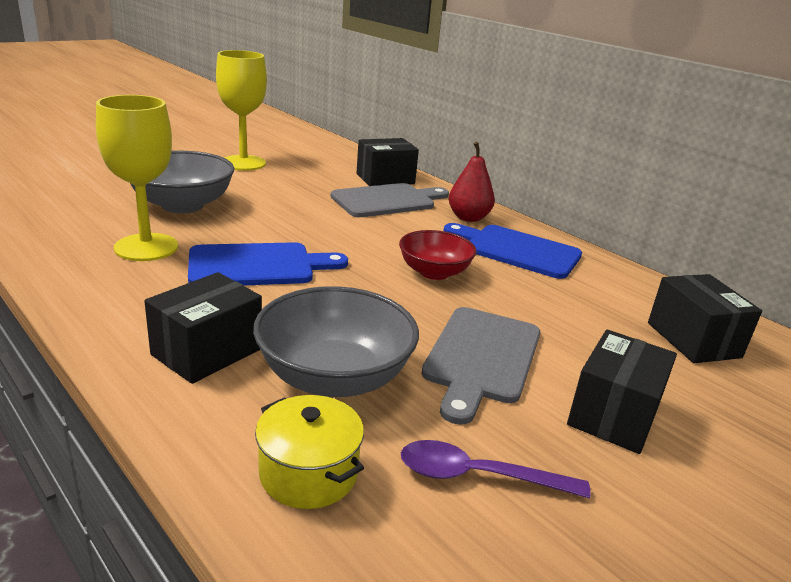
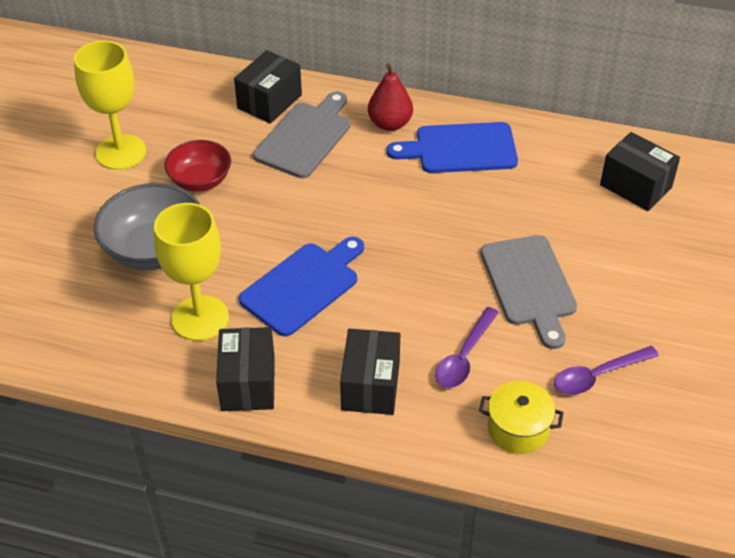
camera: 30 degrees left, 20 degrees up
grey bowl [253,286,419,397] -> purple spoon [435,307,499,388]
red bowl [399,230,477,280] -> red bowl moved to [165,140,231,192]
black box [567,329,677,454] -> black box moved to [216,327,275,411]

